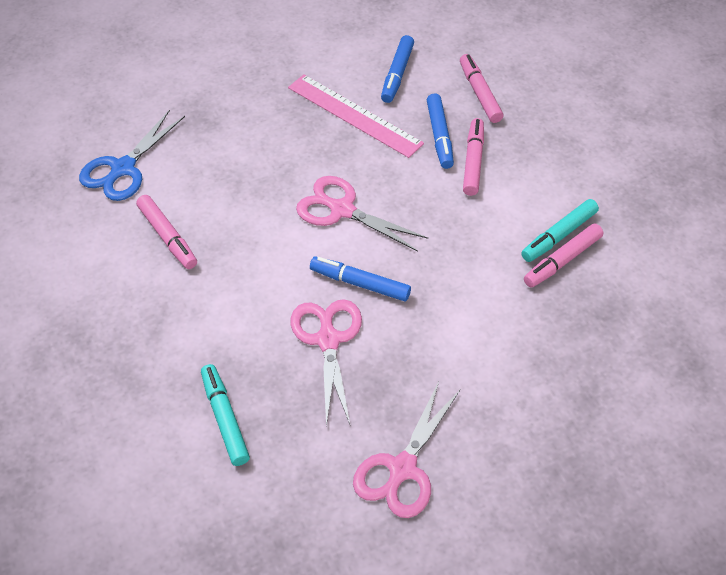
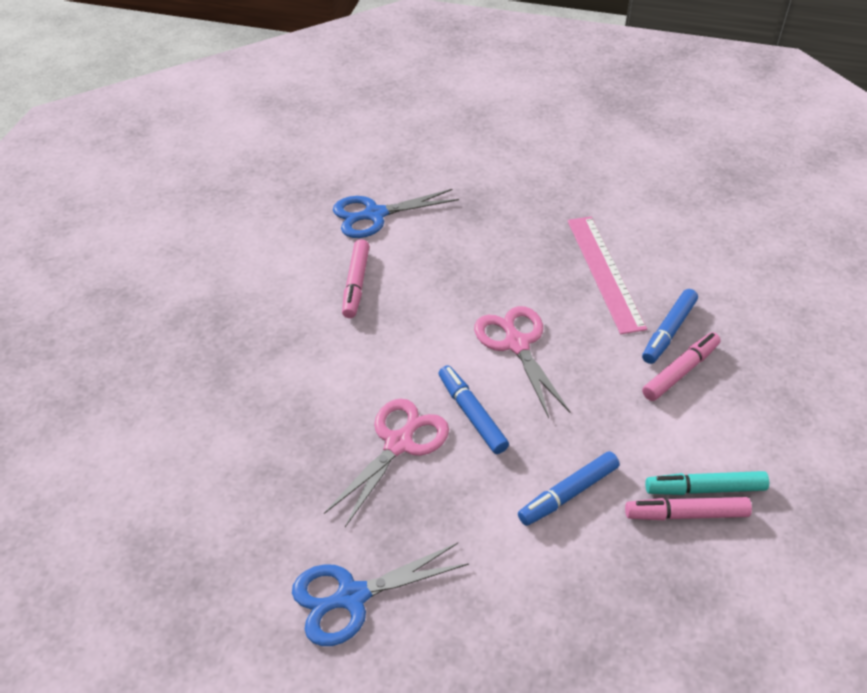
camera: 40 degrees right, 5 degrees down
turquoise marker [201,364,250,466] -> none
pink scissors [353,382,460,518] -> blue scissors [292,543,469,646]
blue marker [381,35,414,103] -> blue marker moved to [518,451,620,526]
pink marker [460,54,504,123] -> none

